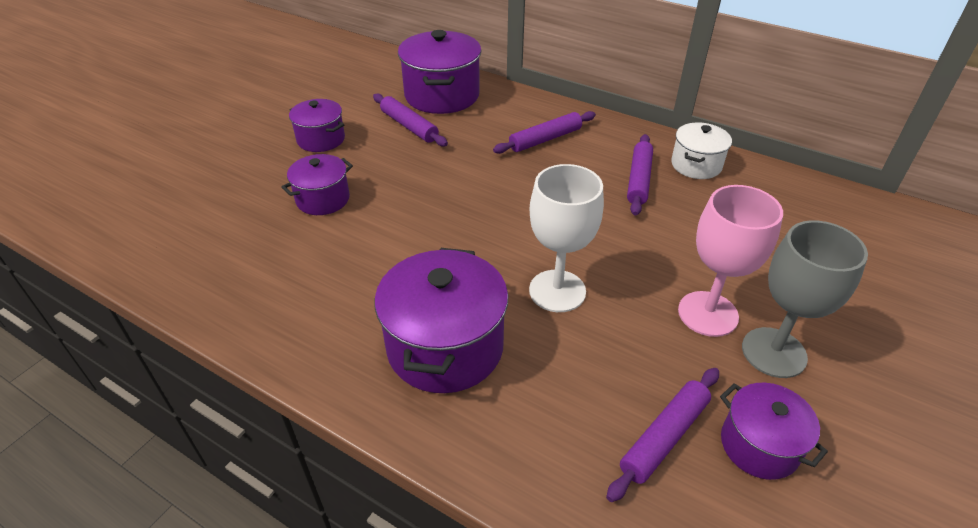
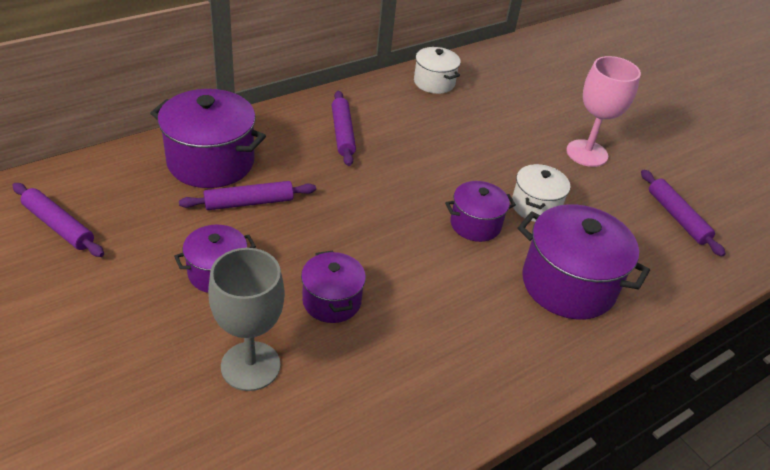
camera: 70 degrees left, 0 degrees up
white goblet [529,164,604,312] -> white pot [512,164,570,222]
purple rolling pin [627,134,653,216] -> purple rolling pin moved to [12,183,104,257]
purple pot [720,383,828,480] -> purple pot moved to [445,181,516,242]
grey goblet [742,220,868,378] -> grey goblet moved to [208,248,285,391]

